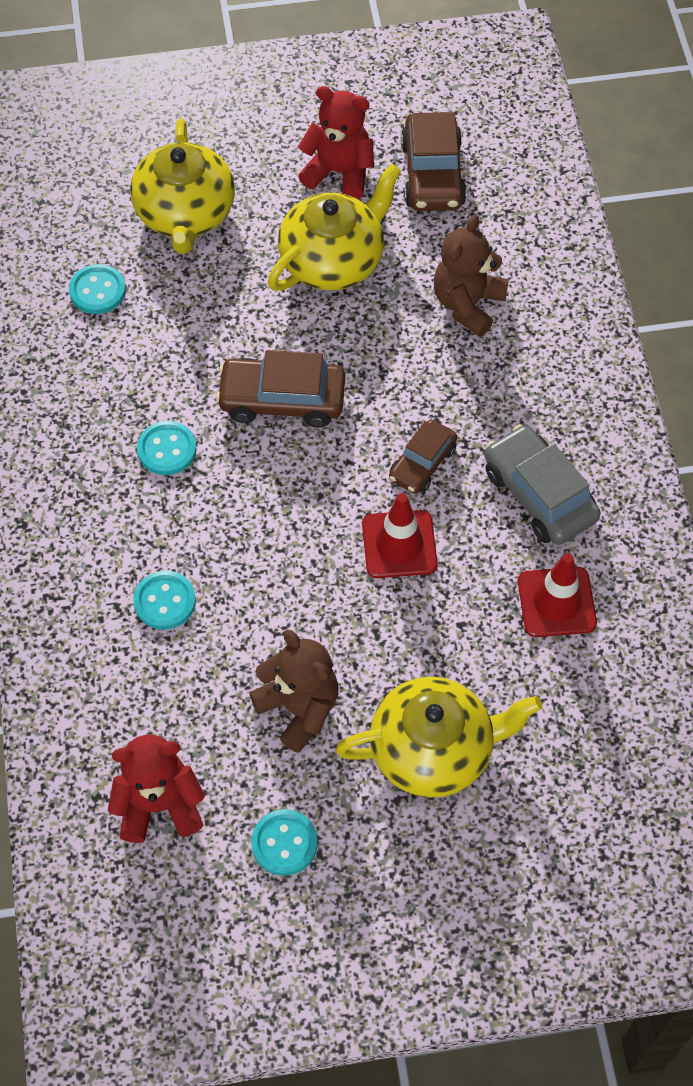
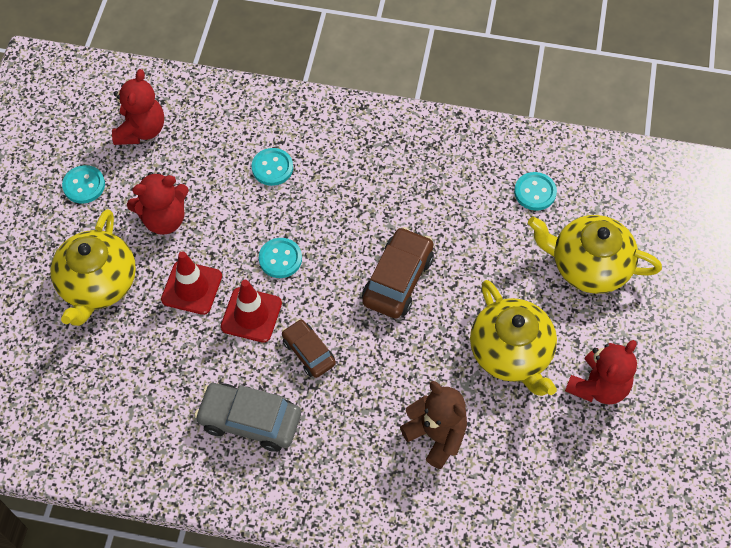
camera: 110 degrees right, 0 degrees up
turquoise button [137,421,196,475] -> turquoise button moved to [259,238,302,278]
brown teddy bear [249,629,339,753] -> red teddy bear [127,172,189,235]
brown car [401,112,467,211] -> none
grey car [484,424,601,545] -> grey car turned 150 degrees counterclockwise [195,383,301,452]
red traffic cone [518,553,597,637] -> red traffic cone moved to [161,251,222,315]

